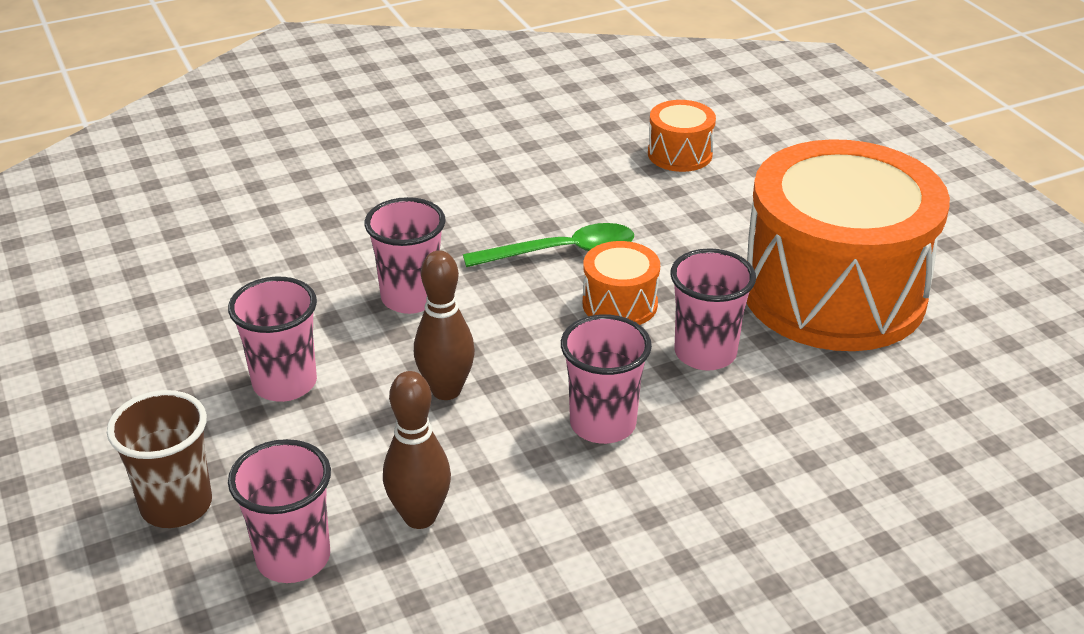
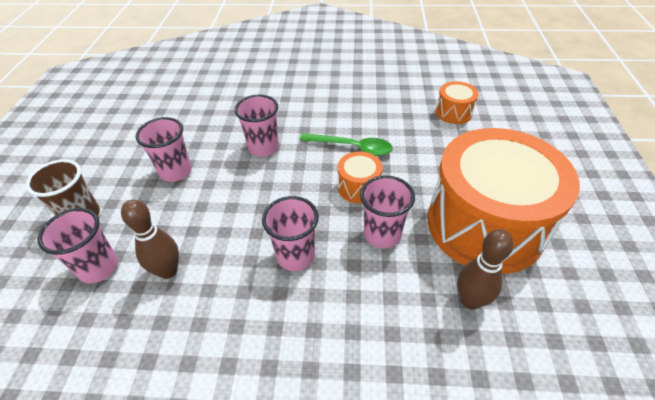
camera: 30 degrees right, 10 degrees up
brown bowling pin [414,250,475,400] -> brown bowling pin moved to [457,229,514,310]

